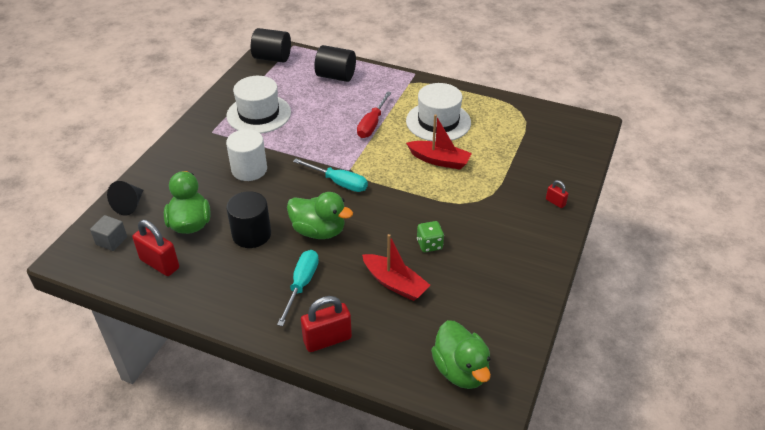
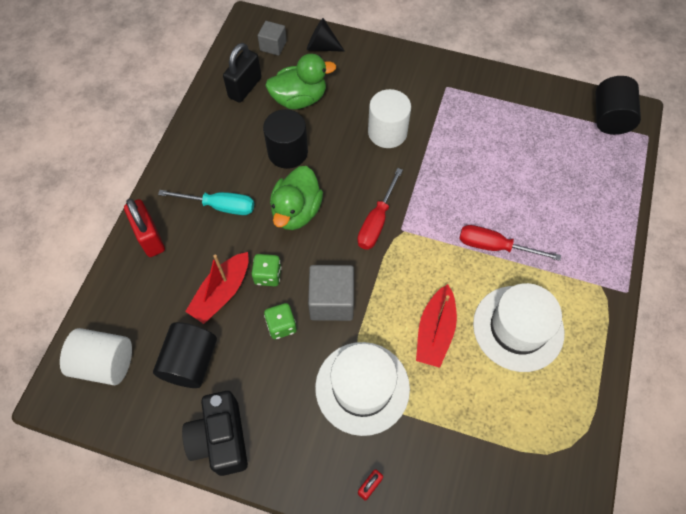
camera: 85 degrees right, 20 degrees up
red padlock [132,220,179,276] -> black padlock [223,43,261,103]
white hat [227,76,291,134] -> white hat moved to [315,342,410,436]
turquoise screwdriver [293,159,368,192] -> red screwdriver [357,168,403,250]
black cylinder [314,45,356,82] -> black cylinder moved to [153,322,217,388]
green duck [431,320,491,389] -> white cylinder [60,328,132,385]
none -> black camera [182,391,248,476]
none -> green dice [251,254,282,286]
none -> grey cube [308,265,354,321]

